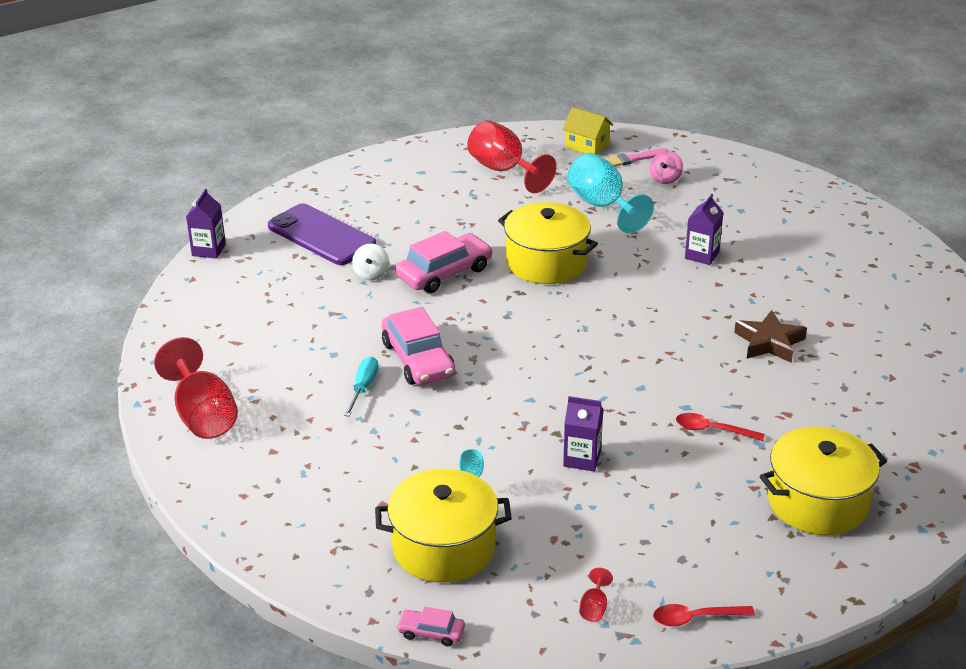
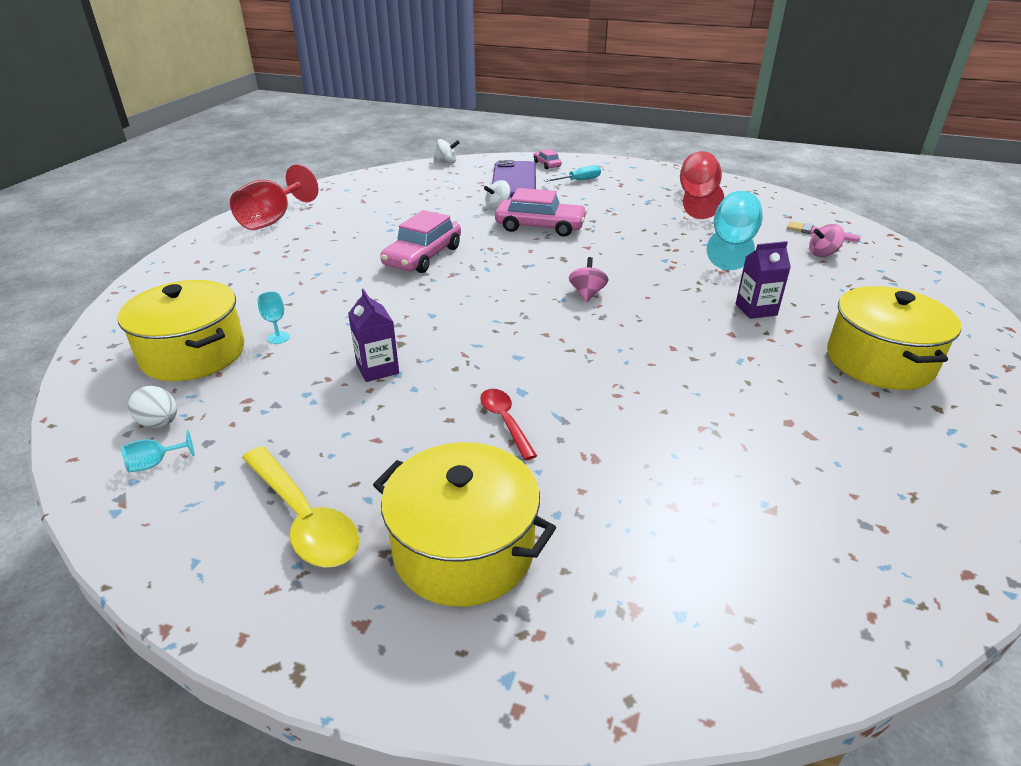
camera: 50 degrees right, 0 degrees up
purple carton [186,189,226,259] -> white spinning top [433,139,460,163]
turquoise screwdriver [344,357,378,417] -> turquoise screwdriver moved to [544,165,601,182]
pink car [397,607,465,647] -> pink car moved to [533,149,562,169]
yellow pot [498,202,598,284] -> yellow pot moved to [827,286,962,390]
yellow house [562,107,614,154] -> none
red goblet [579,568,613,622] -> turquoise goblet [121,430,195,472]
red spoon [653,604,755,626] -> none
brown star [734,310,807,363] -> none
none -> white egg [128,386,177,428]
none -> yellow spoon [242,446,359,567]
none -> pink spinning top [569,257,609,302]

